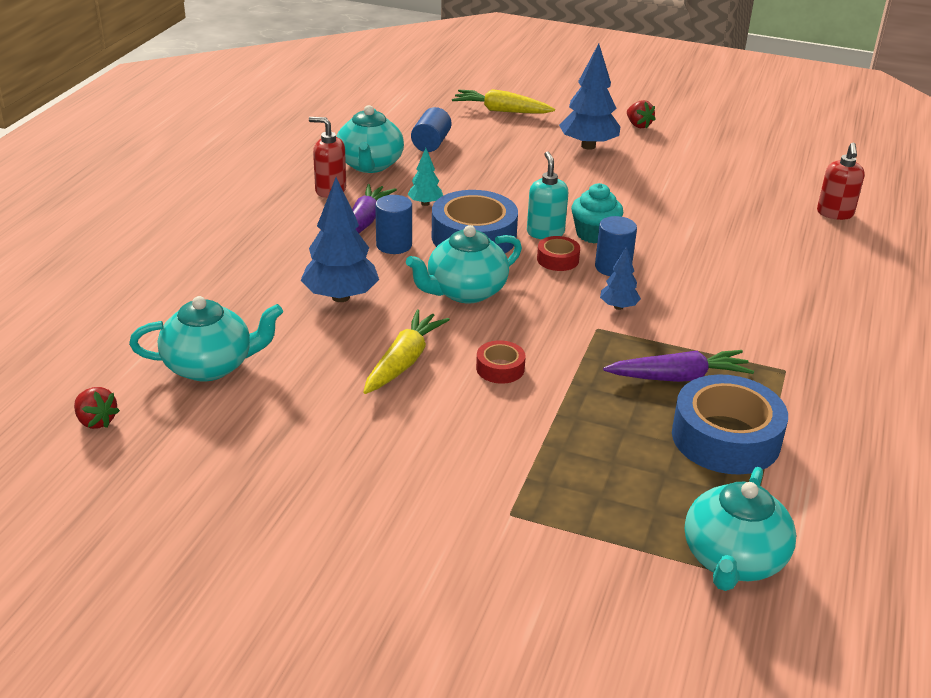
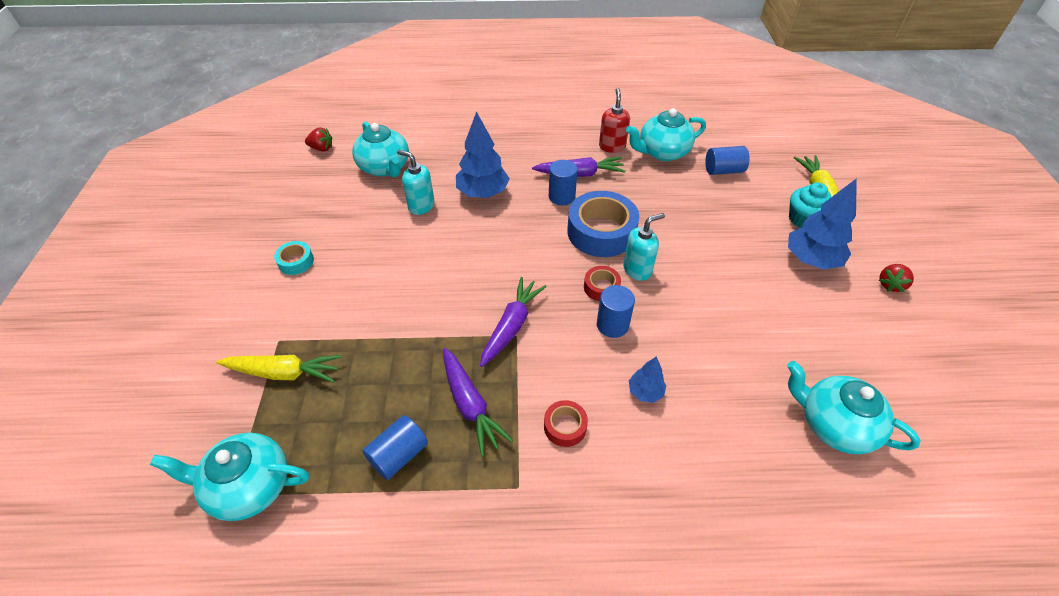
camera: 70 degrees right, 15 degrees up
red strawberry [74,387,120,429] -> red strawberry turned 105 degrees counterclockwise [305,127,332,151]
yellow carrot [363,310,450,394] -> yellow carrot moved to [216,355,342,383]
turquoise teapot [406,225,522,303] -> turquoise teapot moved to [787,361,921,454]
turquoise tree [408,148,443,206] -> none
red tape [476,340,526,384] -> red tape moved to [544,400,588,447]
turquoise cupcake [571,183,624,243] -> turquoise cupcake moved to [789,182,831,228]
blue tree [600,246,641,310] -> blue tree moved to [629,356,666,403]
blue tape [672,374,788,475] -> blue cylinder [362,415,428,480]
red soap dispenser [817,143,865,220] -> none
none -> turquoise tape [274,241,314,275]
none -> turquoise soap dispenser [397,150,434,215]
none -> purple carrot [480,277,547,367]

